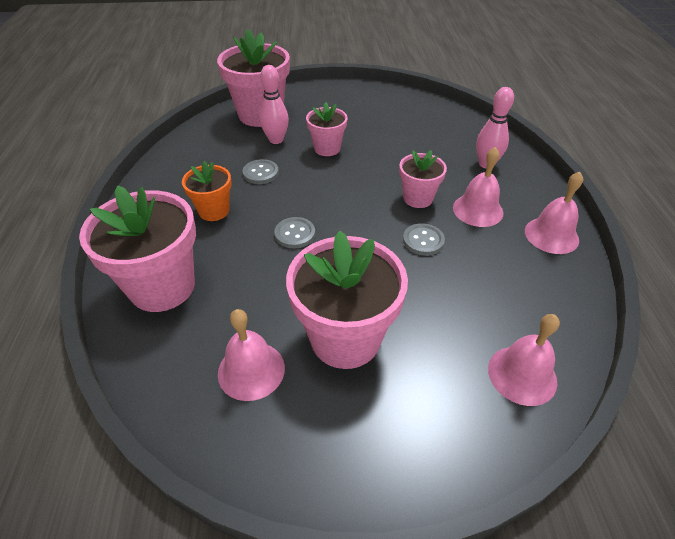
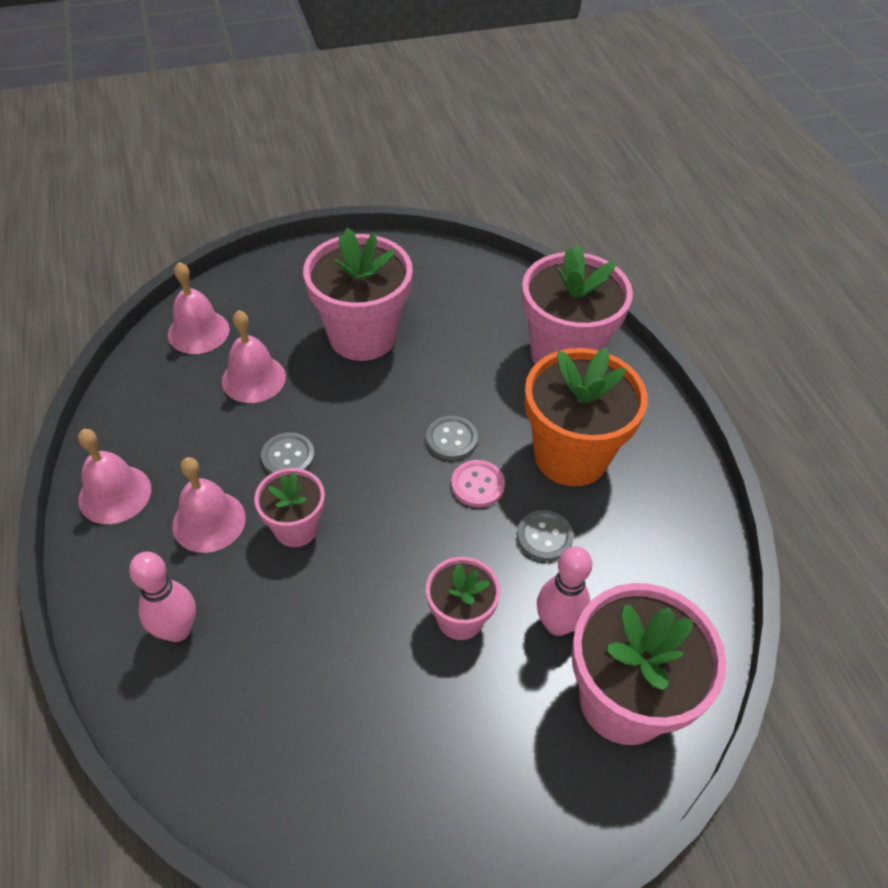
camera: 165 degrees right, 5 degrees up
orange flower pot [182,161,232,221] -> orange flower pot [525,347,647,486], size x1.82
pink bell [218,309,285,401] -> pink bell moved to [222,310,286,403]
none -> pink button [451,460,505,508]

